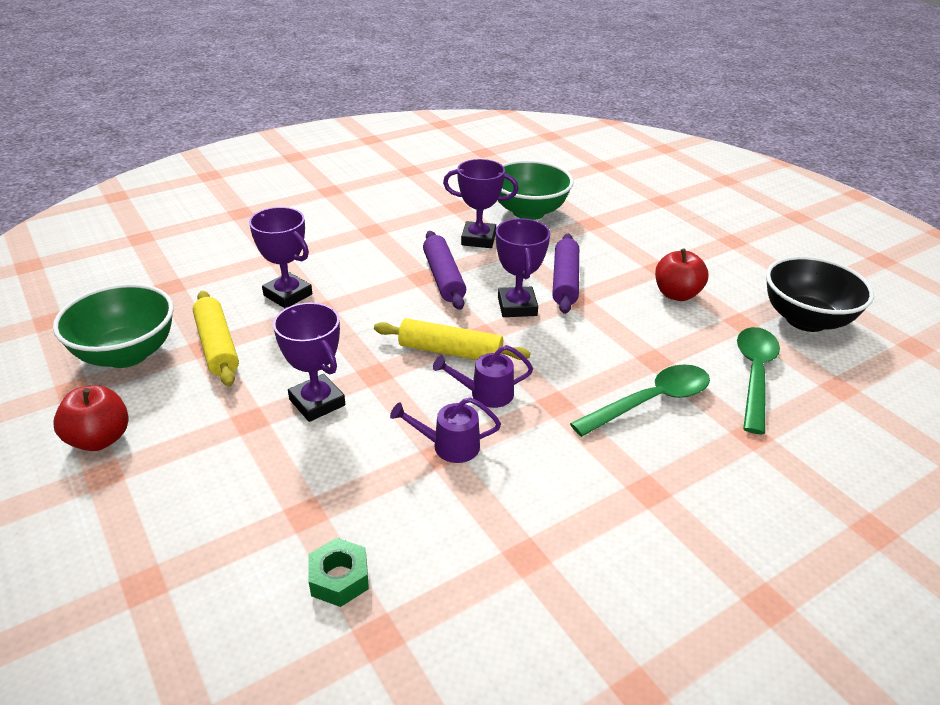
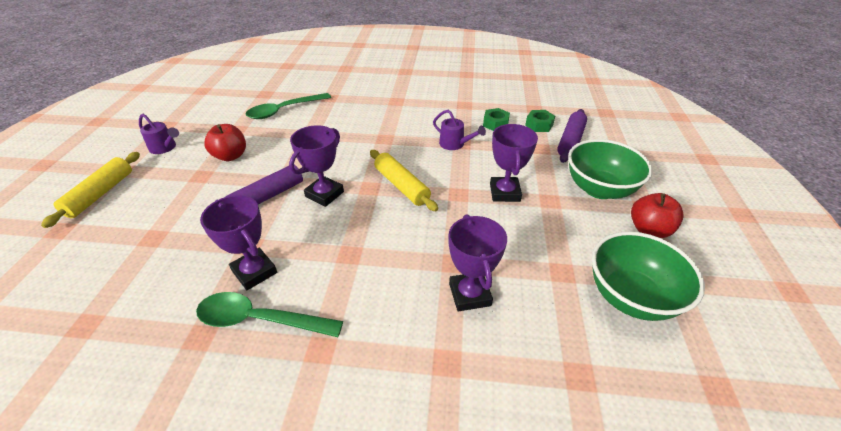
camera: 140 degrees left, 5 degrees up
yellow rolling pin [193,291,239,387] -> yellow rolling pin moved to [41,152,140,228]
purple rolling pin [423,231,466,310] -> purple rolling pin moved to [557,109,587,163]
purple watering can [433,345,533,408] -> purple watering can moved to [139,114,179,154]
green bowl [498,160,574,220] -> green bowl moved to [568,139,653,199]
green spoon [570,365,710,437] -> green spoon moved to [196,292,343,337]
black bowl [766,256,874,332] -> none
none -> green nut [483,108,510,131]

